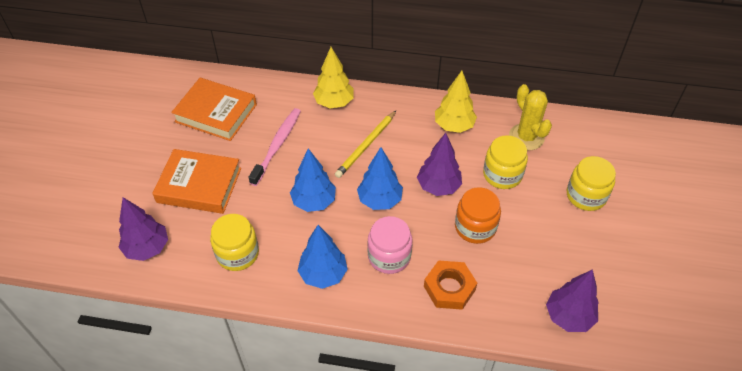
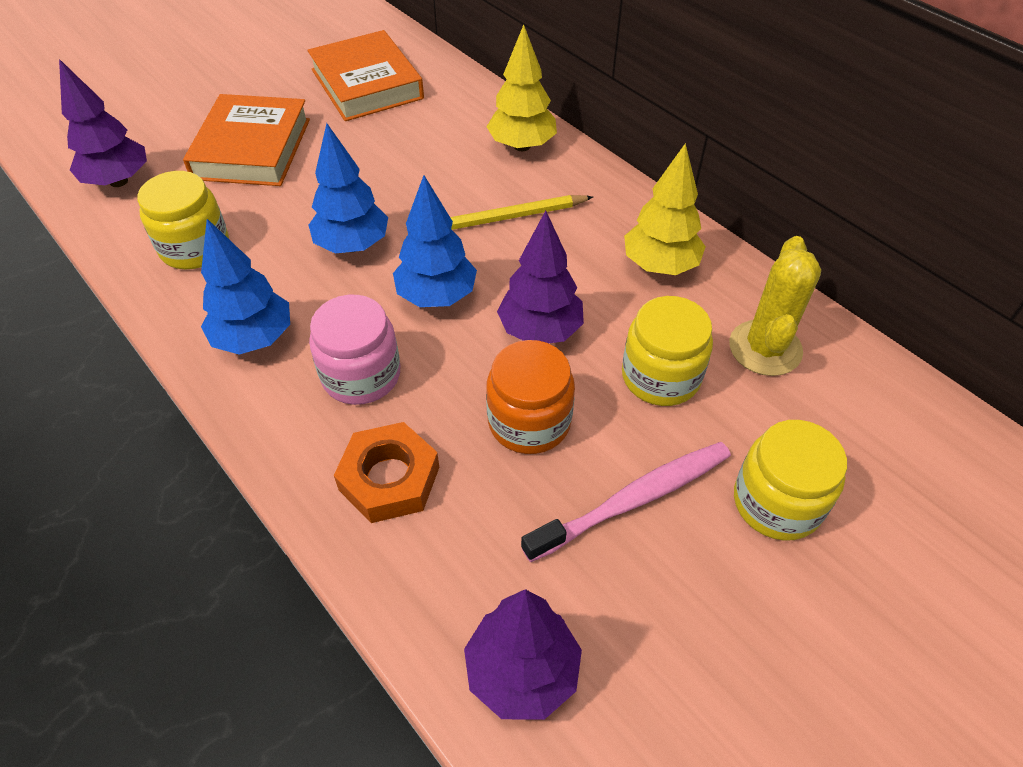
camera: 40 degrees right, 0 degrees up
orange book [152,149,241,214] -> orange book turned 45 degrees clockwise [183,94,310,186]
pink toothbrush [248,108,301,186] -> pink toothbrush moved to [521,442,731,562]

